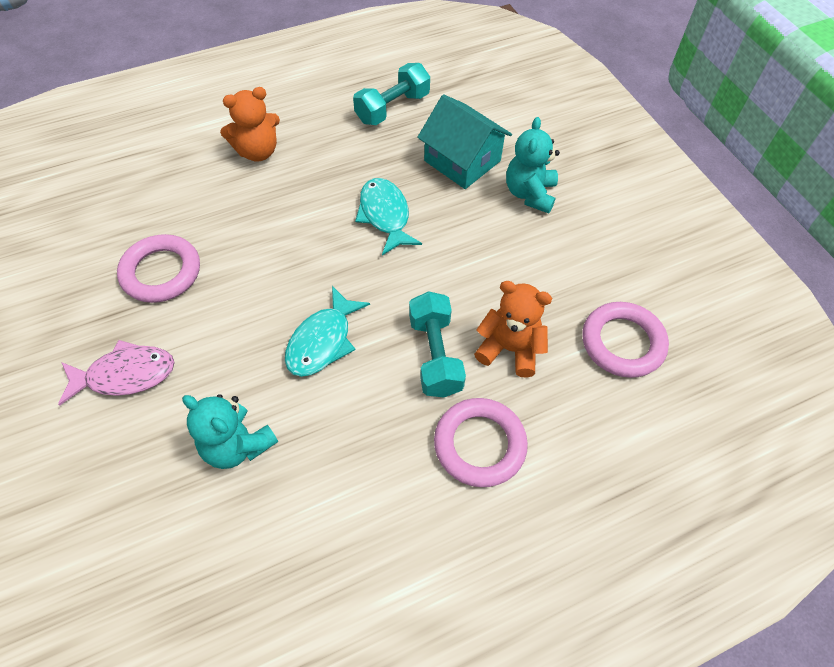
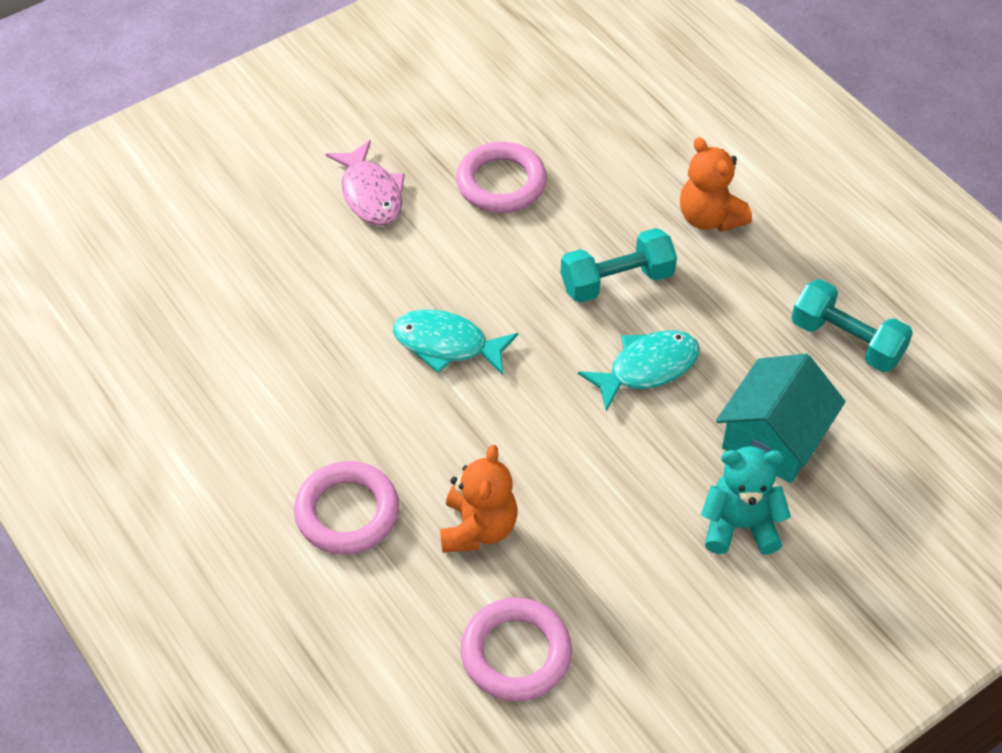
camera: 80 degrees right, 5 degrees down
turquoise teddy bear [182,394,278,469] -> none
turquoise dumbbell [409,291,466,398] -> turquoise dumbbell moved to [561,228,677,303]

